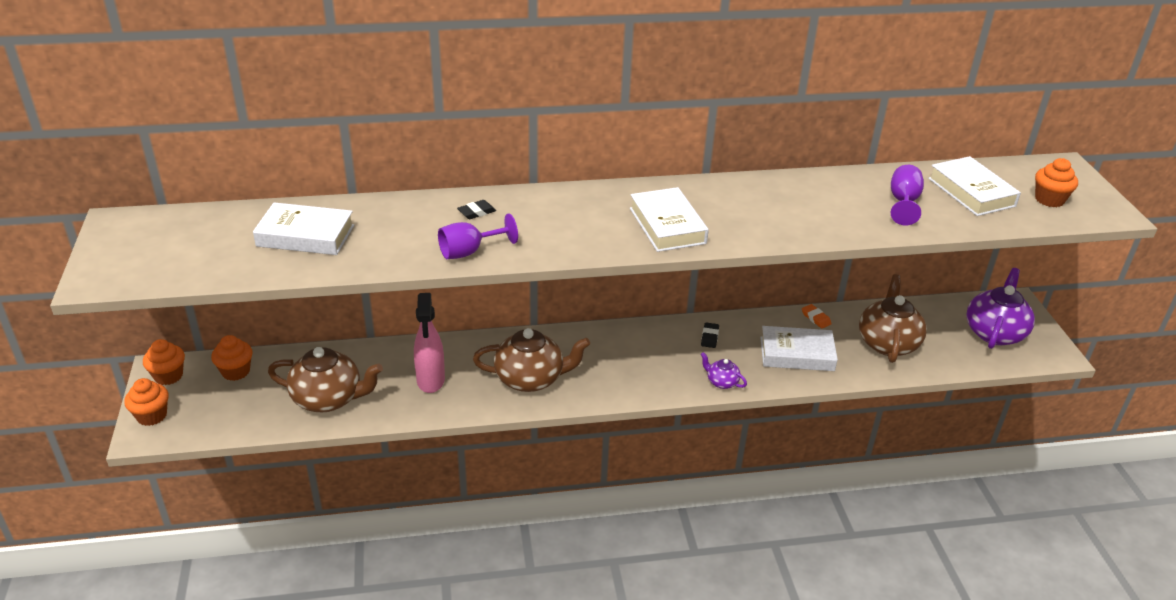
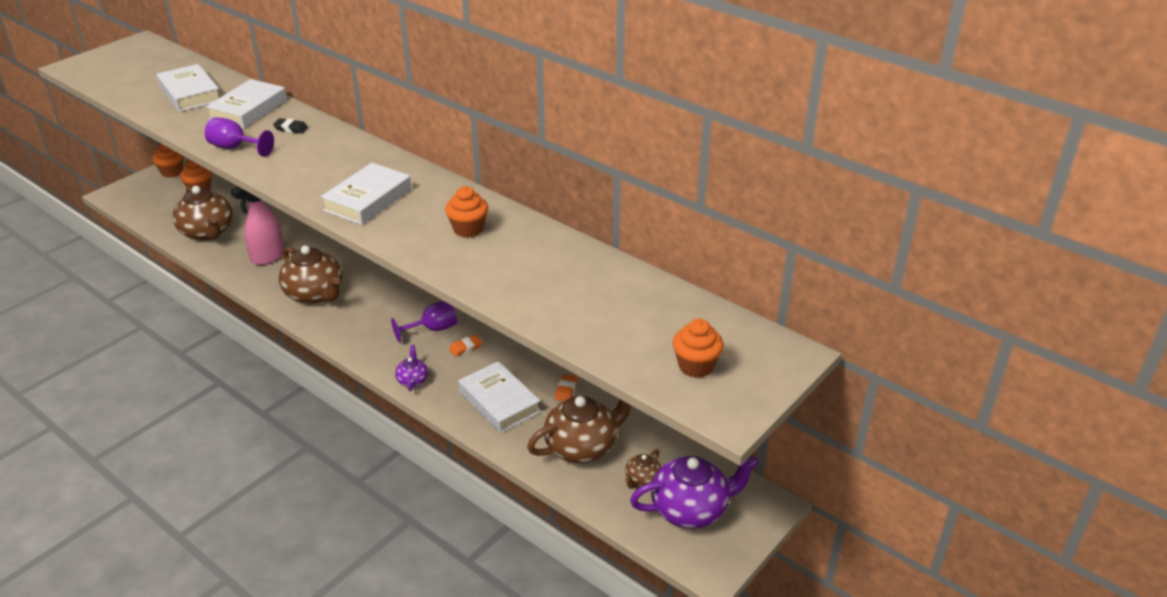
camera: 50 degrees right, 0 degrees up
orange cupcake [124,378,169,426] -> orange cupcake moved to [445,186,488,238]
black eraser [701,322,719,348] -> orange eraser [449,335,483,357]
purple goblet [891,165,924,225] -> purple goblet moved to [391,301,457,343]
white book [928,156,1021,216] -> white book moved to [206,79,287,129]
none -> brown teapot [625,449,661,489]

